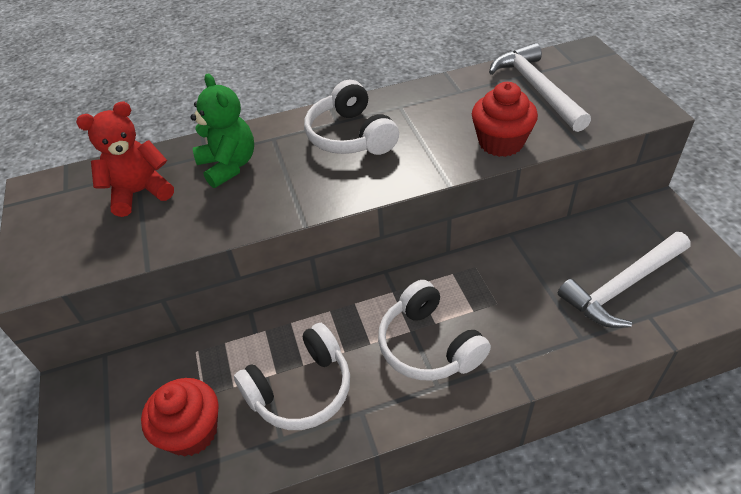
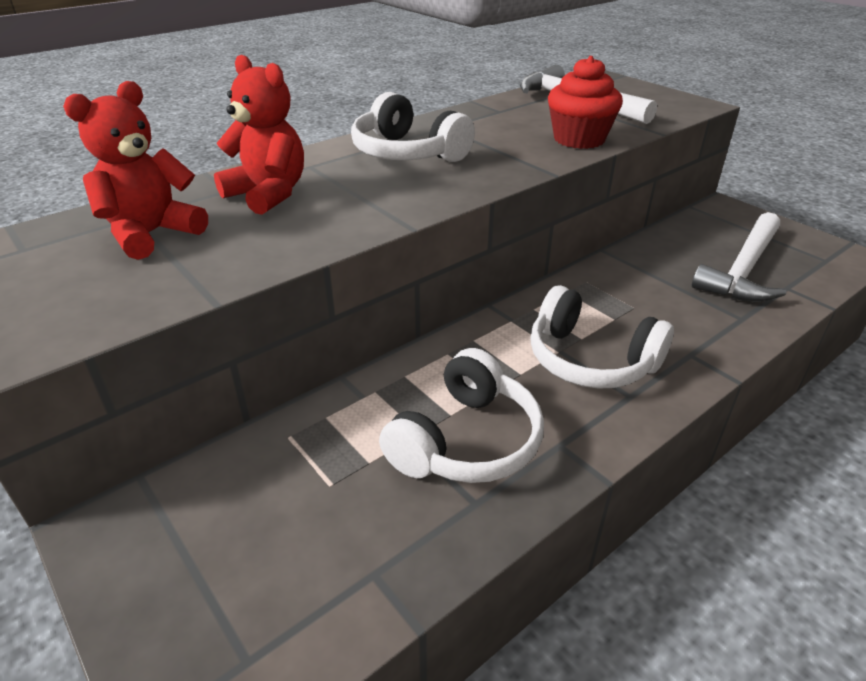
camera: 25 degrees left, 10 degrees down
red cupcake [141,378,219,456] -> none
green teddy bear [190,74,254,188] -> red teddy bear [214,55,304,215]

